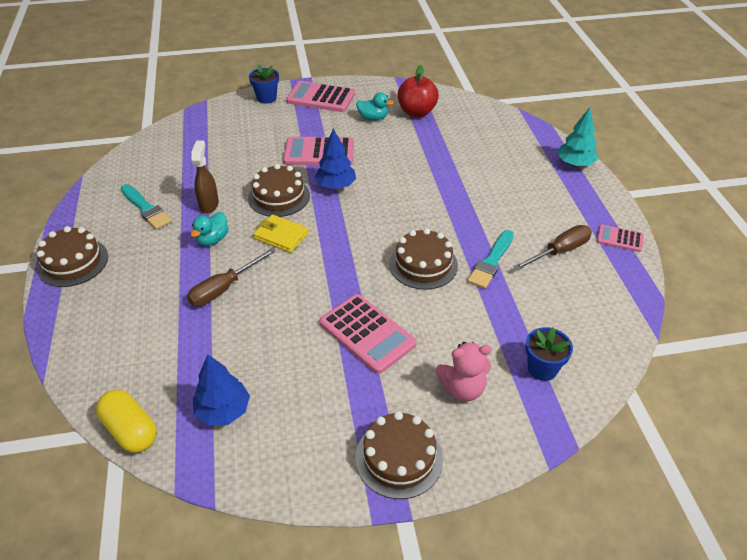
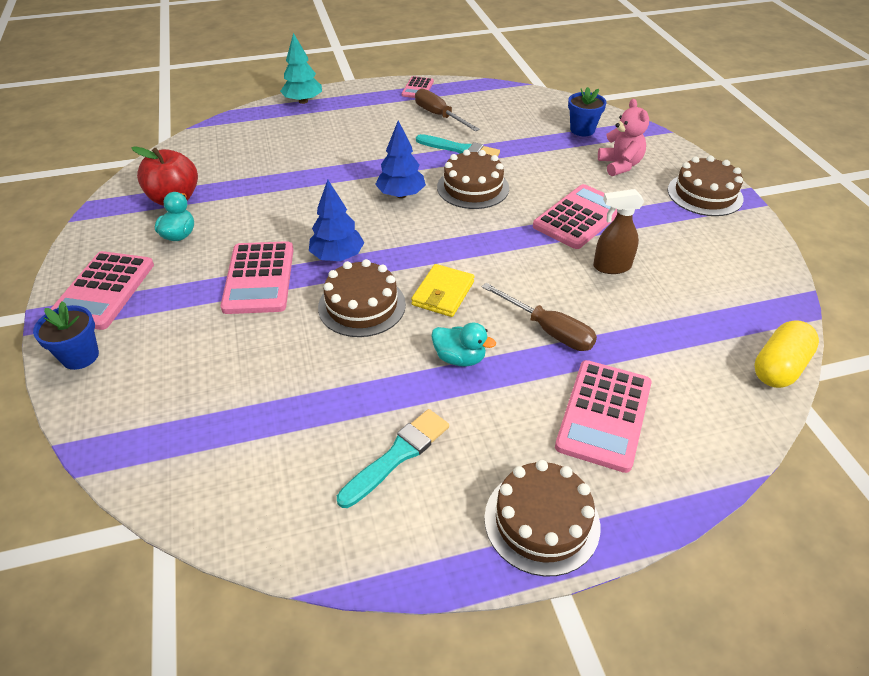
camera: 95 degrees left, 0 degrees up
brown spray bottle [192,141,219,213] -> brown spray bottle moved to [593,189,644,274]
blue tree [193,354,250,426] -> blue tree moved to [375,120,426,198]
none -> pink calculator [555,360,652,473]

